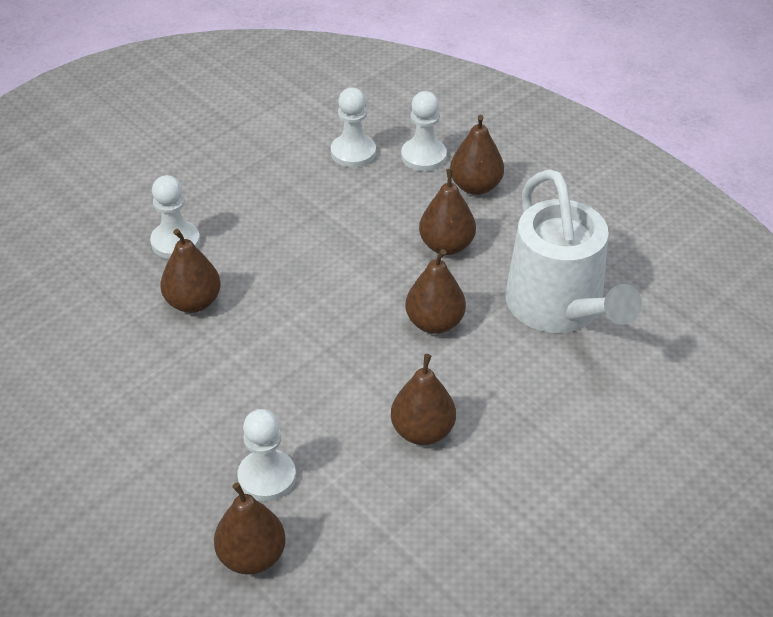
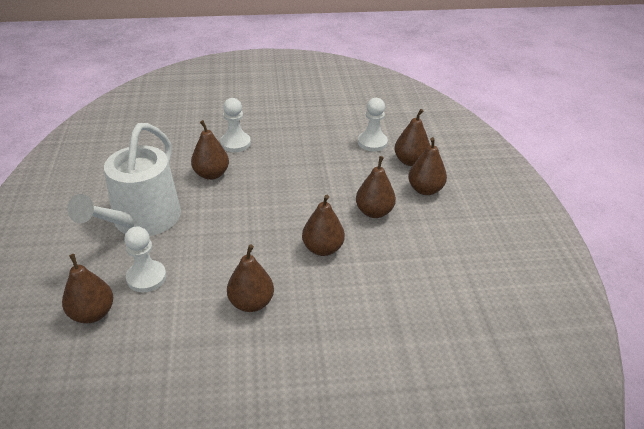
camera: 35 degrees right, 5 degrees down
white pawn [401,91,447,171] -> brown pear [394,109,430,166]
white watering can [505,169,642,333] -> white watering can moved to [67,123,181,236]

